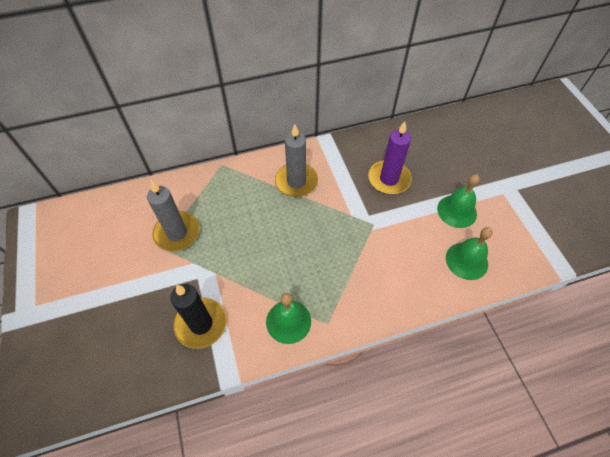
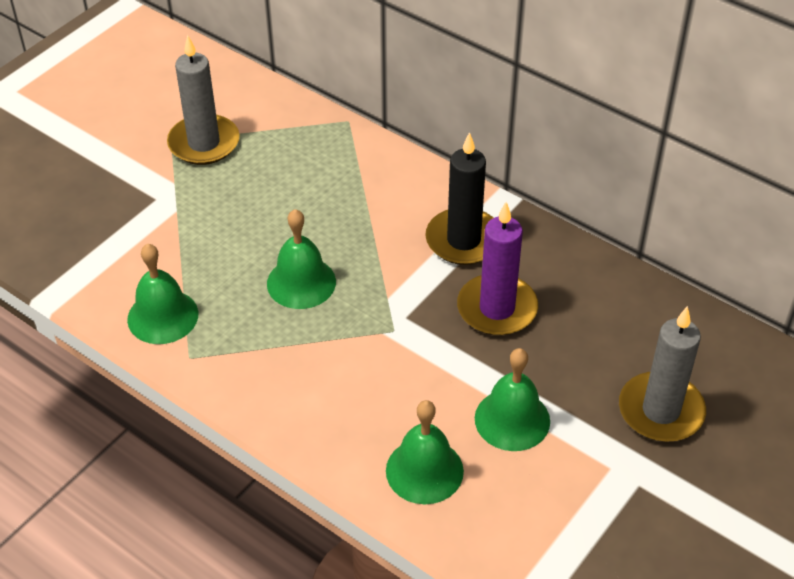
camera: 55 degrees right, 10 degrees down
black candle [170,284,227,349] -> black candle moved to [425,132,493,265]
grey candle [275,124,318,197] -> grey candle moved to [619,306,706,442]
none -> green bell [267,209,336,309]

